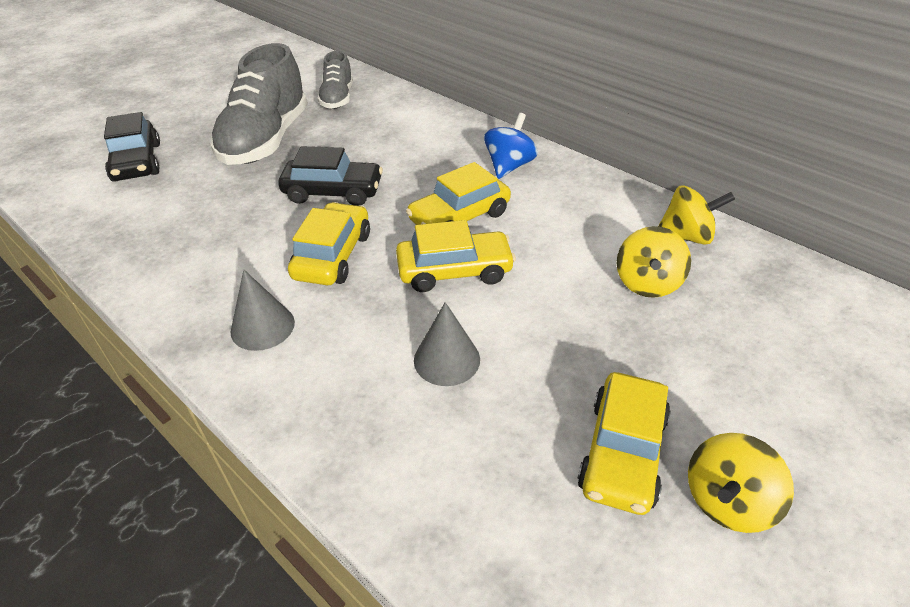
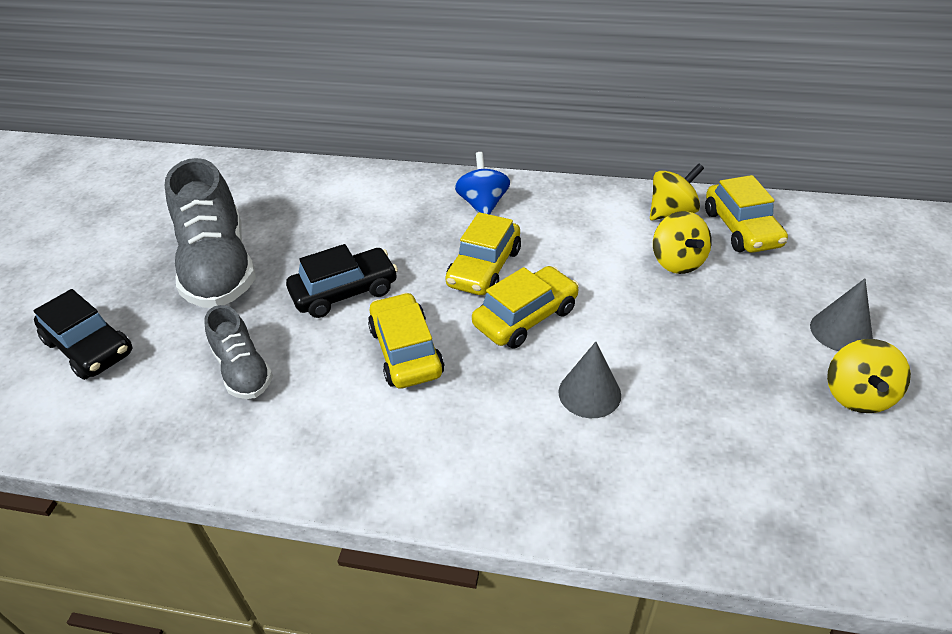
camera: 30 degrees left, 0 degrees up
grey cone [230,270,295,351] -> grey cone moved to [810,279,873,351]
grey shoe [317,51,353,109] -> grey shoe moved to [204,305,273,399]
yellow car [577,372,671,515] -> yellow car moved to [705,175,788,253]

